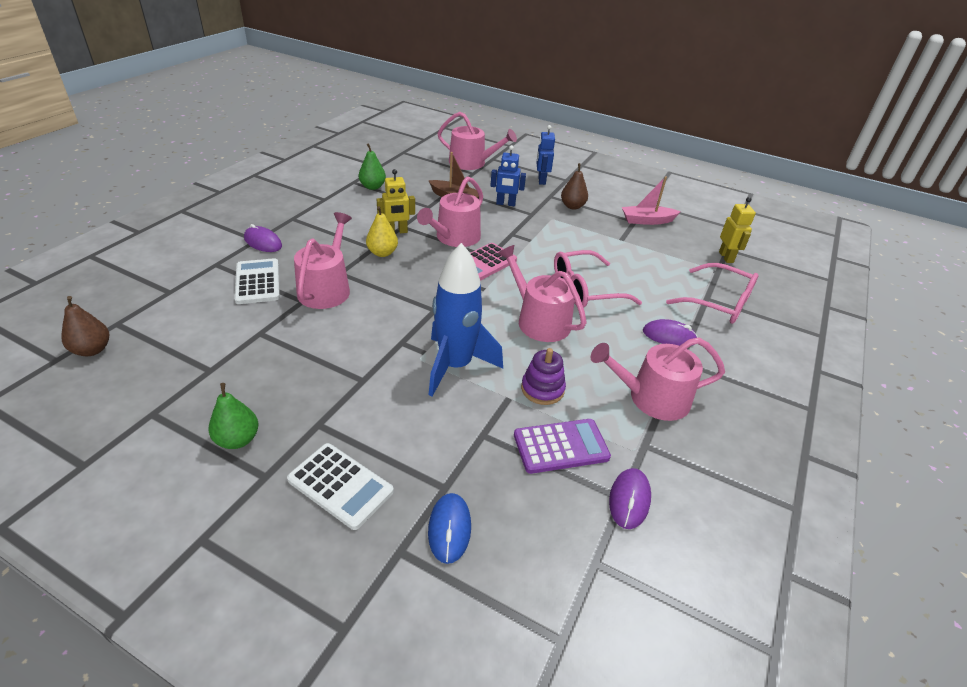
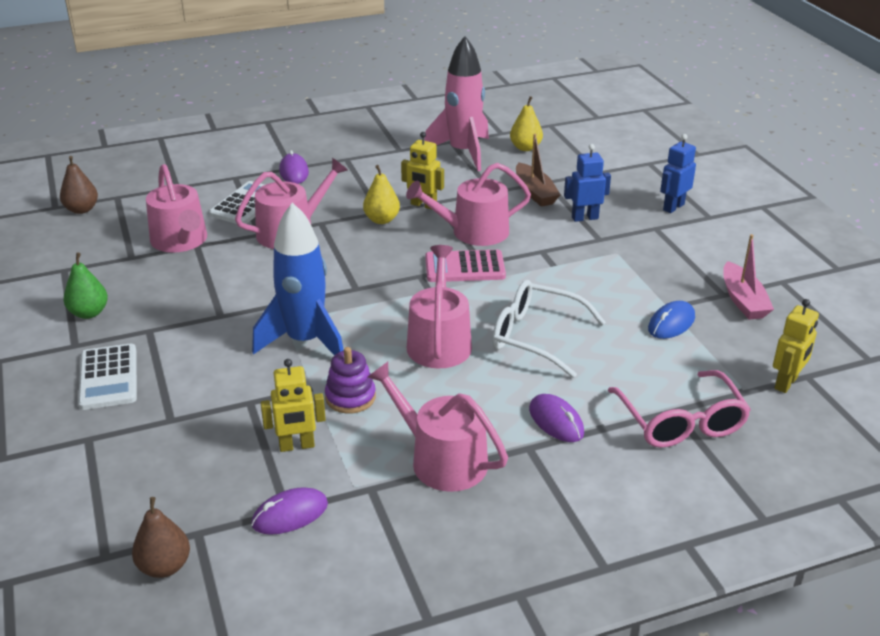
camera: 45 degrees right, 5 degrees down
green pear [359,143,386,190] -> pink rocket [424,36,489,171]
blue mouse [428,493,471,564] -> blue mouse moved to [648,301,695,339]
pink watering can [438,112,517,170] -> pink watering can moved to [146,164,207,253]
blue robot [490,145,526,206] -> blue robot turned 120 degrees clockwise [564,144,611,222]
purple calculator [514,419,611,474] -> yellow robot [260,359,326,452]
pink glasses [554,250,642,308] -> white glasses [492,280,606,378]
brown pear [561,163,588,210] -> brown pear moved to [132,497,190,578]
pink boat [622,176,681,225] -> pink boat turned 135 degrees counterclockwise [723,234,774,320]
none -> yellow pear [510,96,543,151]

